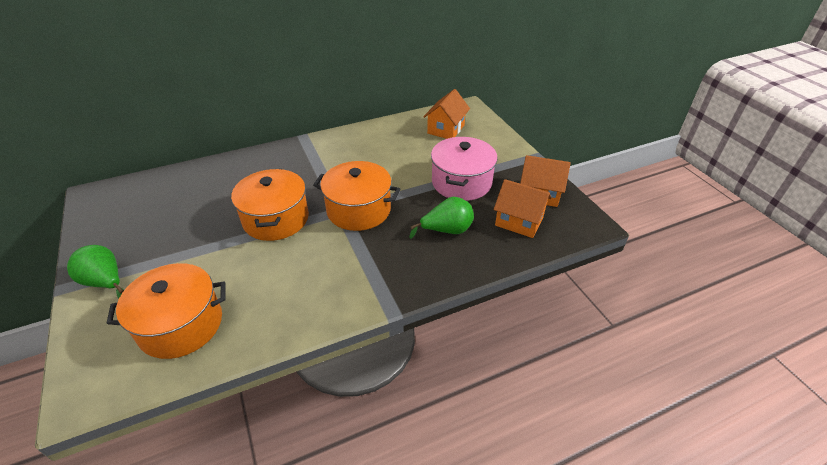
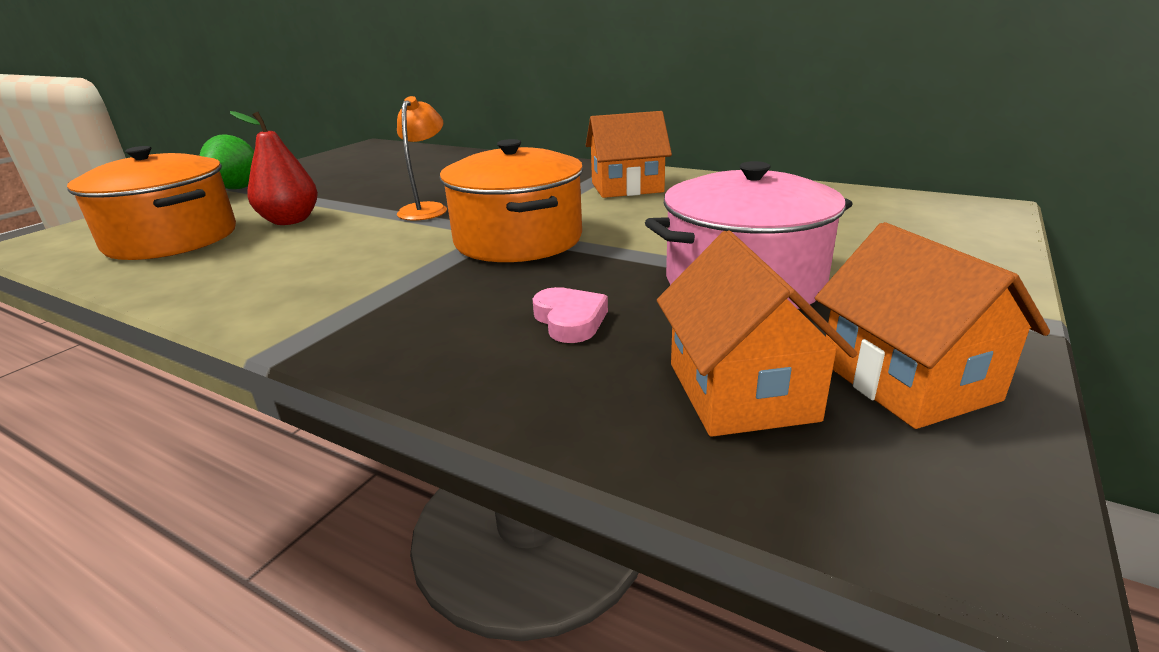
camera: 55 degrees right, 15 degrees down
orange pot [231,169,309,241] -> orange lamp [397,96,447,221]
green pear [410,197,474,239] -> pink heart [533,287,608,343]
orange house [423,89,470,139] -> orange house moved to [586,111,672,198]
none -> red pear [230,111,318,225]

